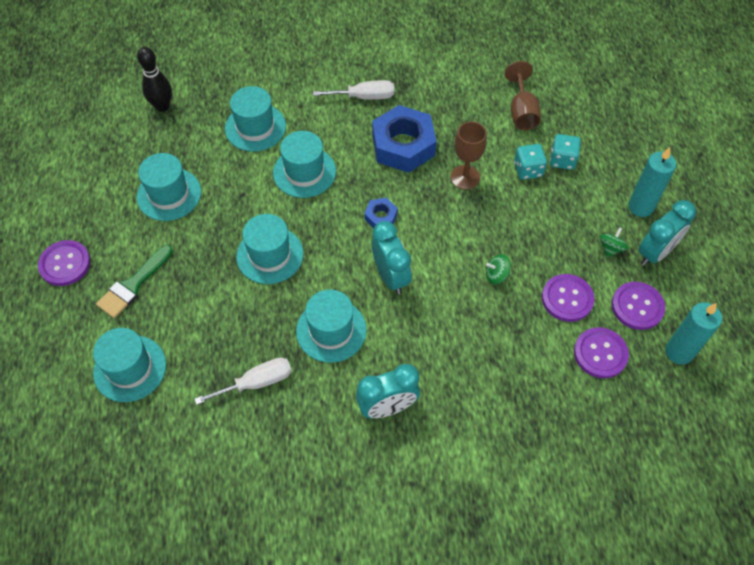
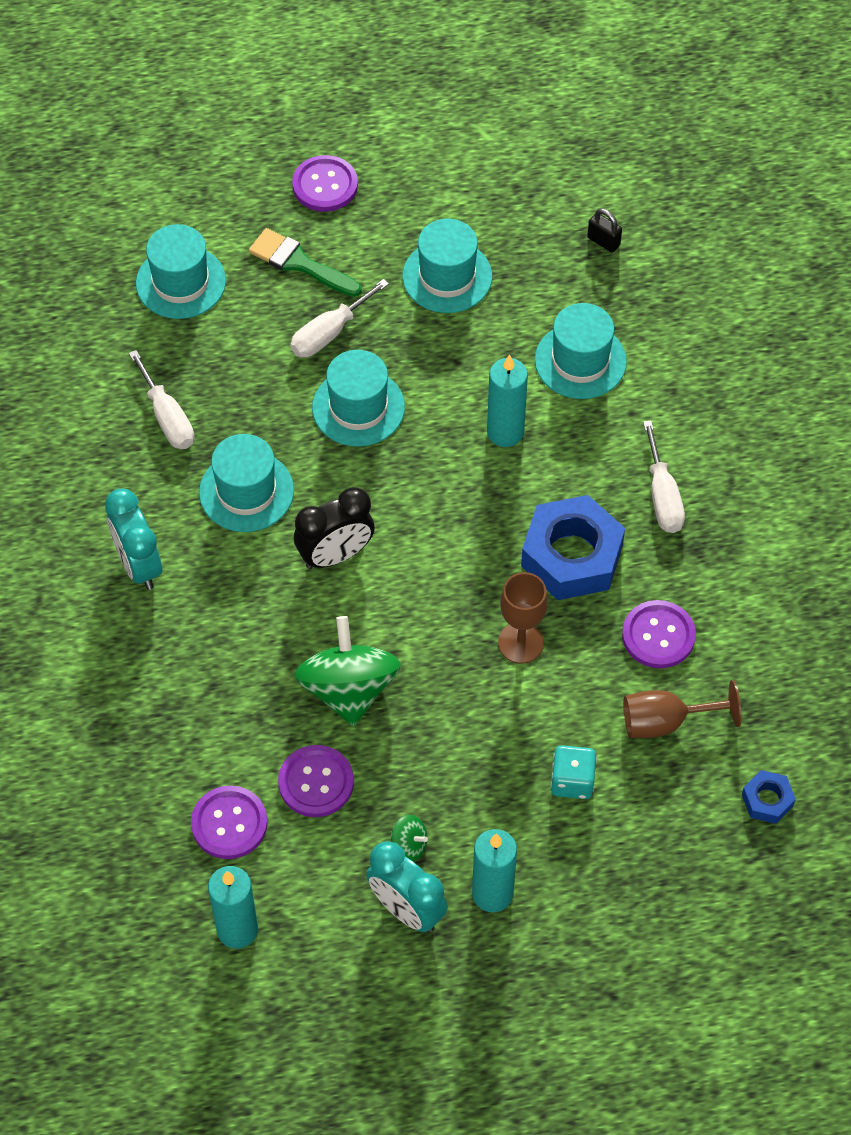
camera: 85 degrees right, 0 degrees up
black bowling pin [137,47,172,112] -> black padlock [587,208,622,252]
turquoise hat [273,131,336,198] -> turquoise candle [487,355,528,447]
blue nut [364,198,398,229] -> blue nut moved to [742,770,796,824]
turquoise clock [372,221,412,295] -> black clock [294,487,375,569]
green spinning top [486,254,511,284] -> green spinning top [294,616,401,726], size x2.32
turquoise dice [514,144,547,180] -> none
purple button [612,282,665,330] -> purple button moved to [622,600,696,668]
none -> white screwdriver [290,279,389,358]

